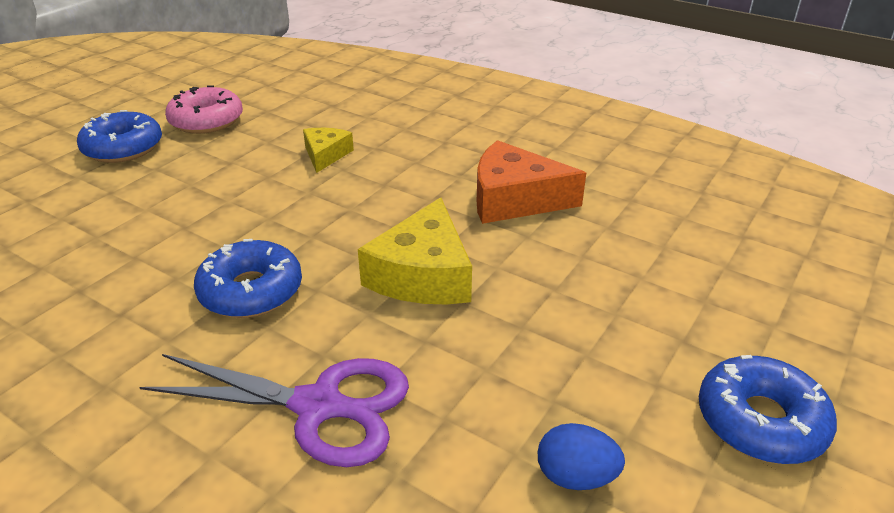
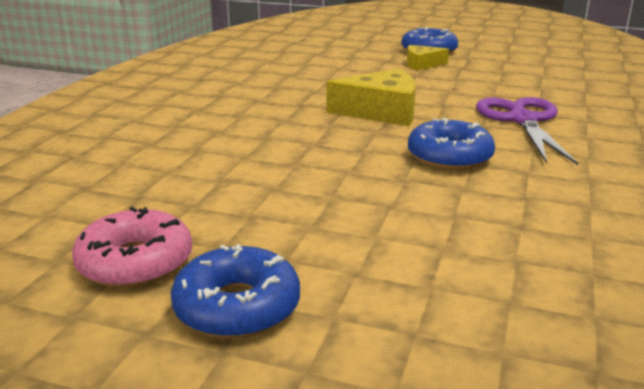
camera: 105 degrees left, 10 degrees down
yellow cheese [303,128,354,173] -> yellow cheese moved to [407,45,449,71]
orange cheese [477,140,586,224] -> none
blue egg [538,423,625,490] -> none

